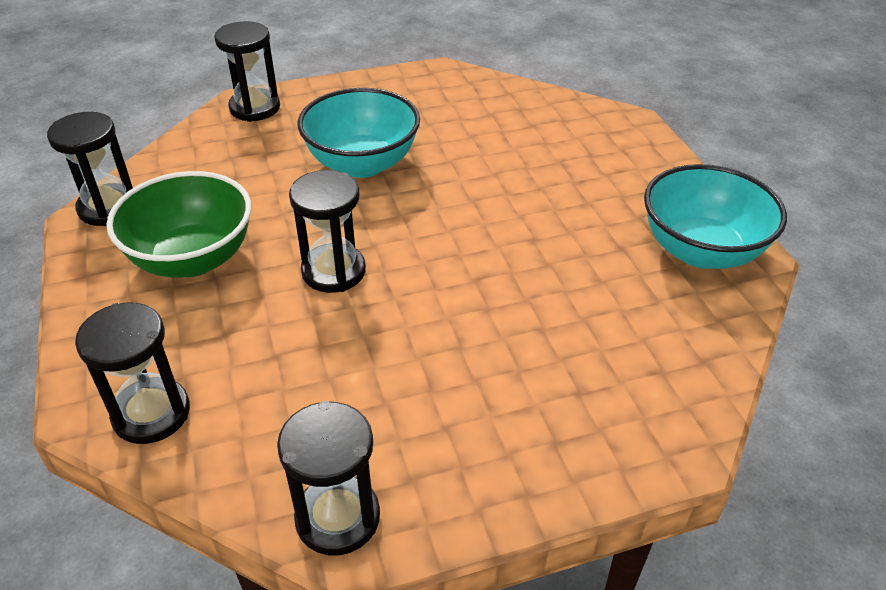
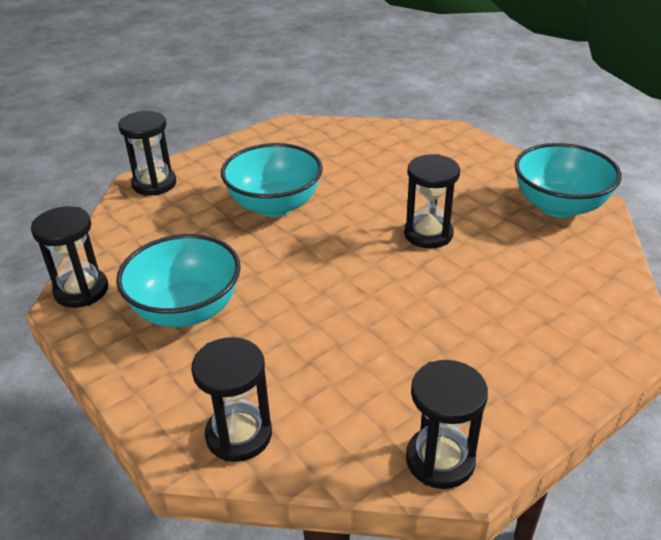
camera: 20 degrees left, 5 degrees down
green bowl [106,171,252,278] -> turquoise bowl [116,234,241,327]
black hourglass [289,170,366,293] -> black hourglass moved to [404,154,460,248]

